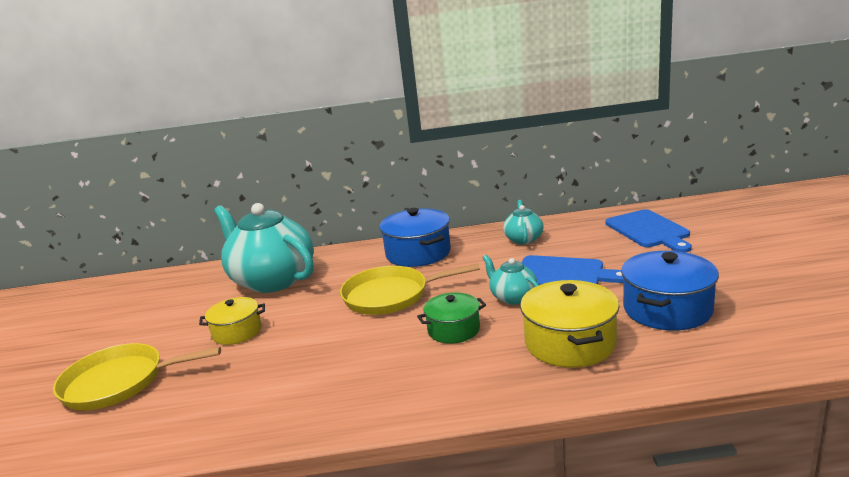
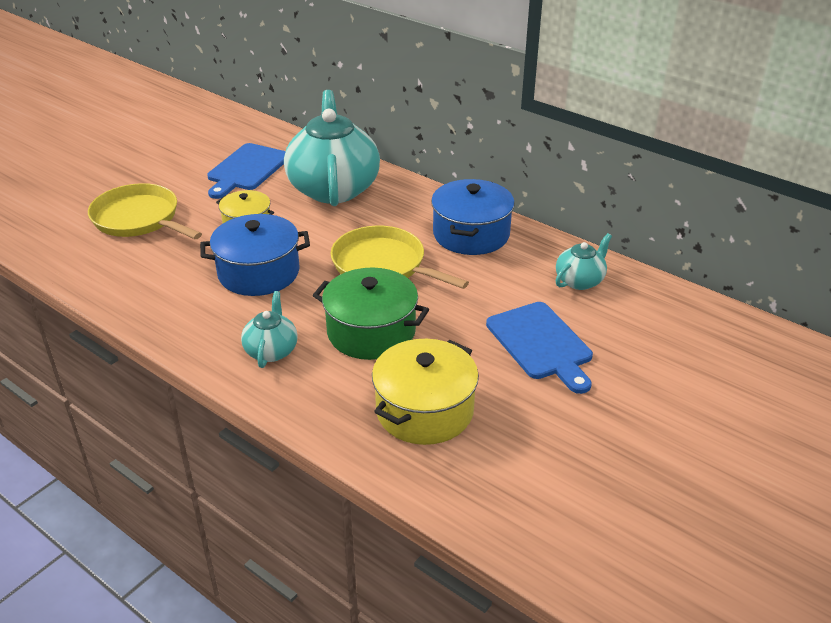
camera: 40 degrees right, 15 degrees up
green pot [417,293,486,344] -> green pot [313,268,429,360], size x1.58
turquoise teapot [482,255,538,305] -> turquoise teapot moved to [241,291,298,368]
blue cutting board [605,209,692,253] -> blue cutting board moved to [207,143,286,199]
blue pot [621,251,719,331] -> blue pot moved to [200,214,310,296]

